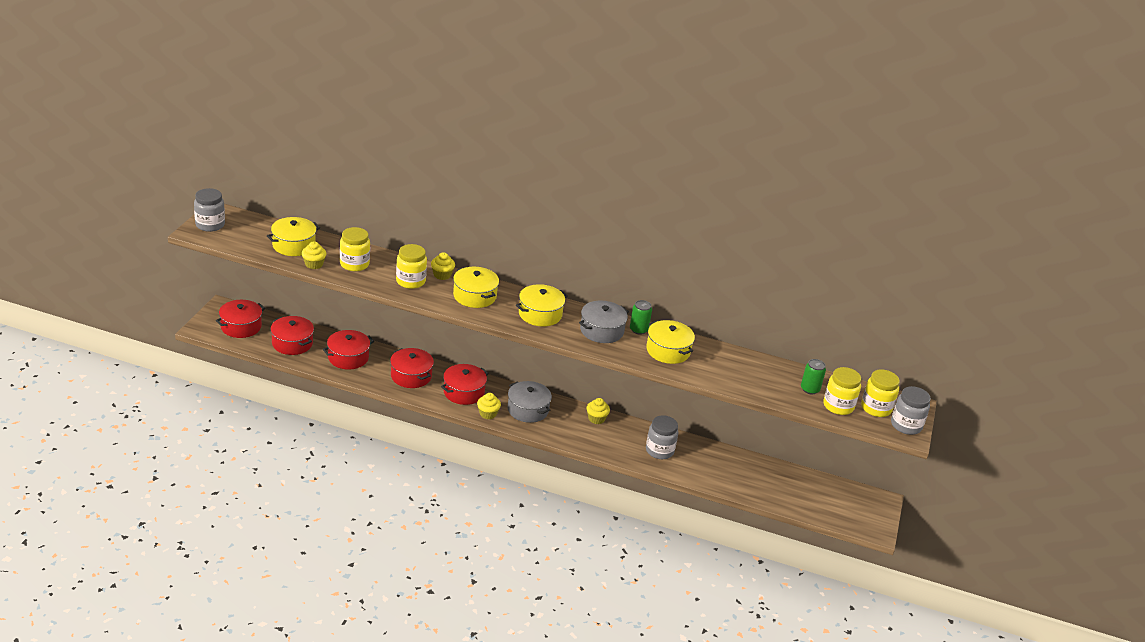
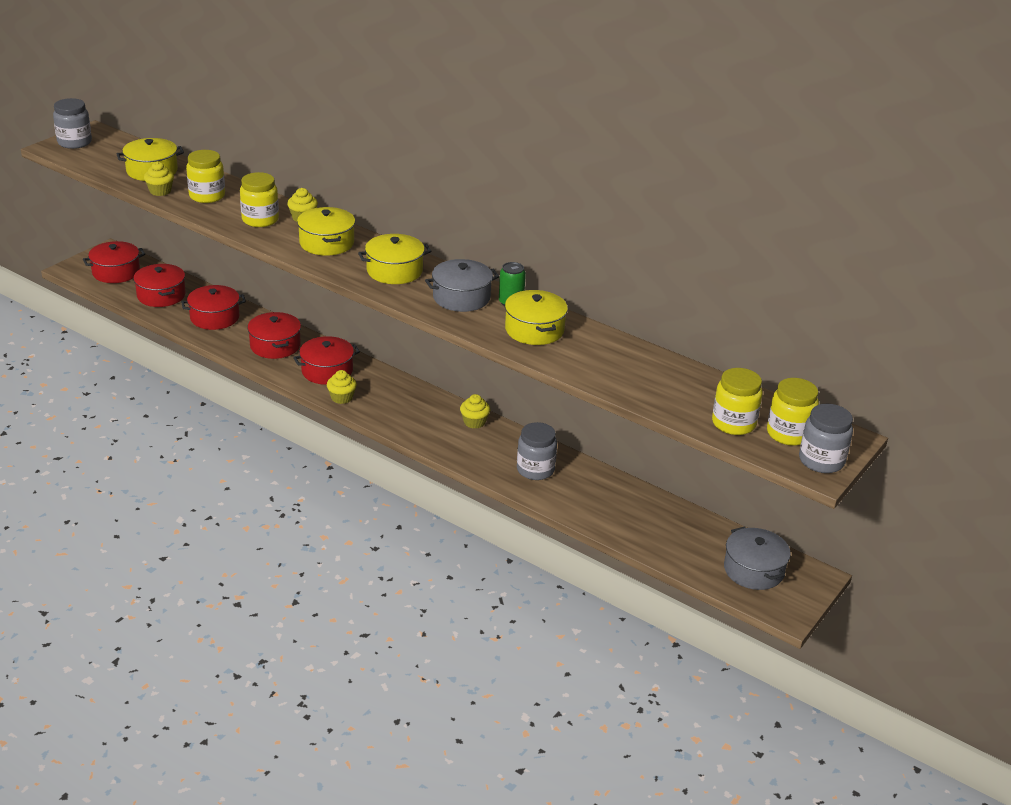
camera: 20 degrees right, 0 degrees up
grey pot [508,381,552,423] -> grey pot moved to [724,526,791,590]
green can [801,359,826,394] -> none

